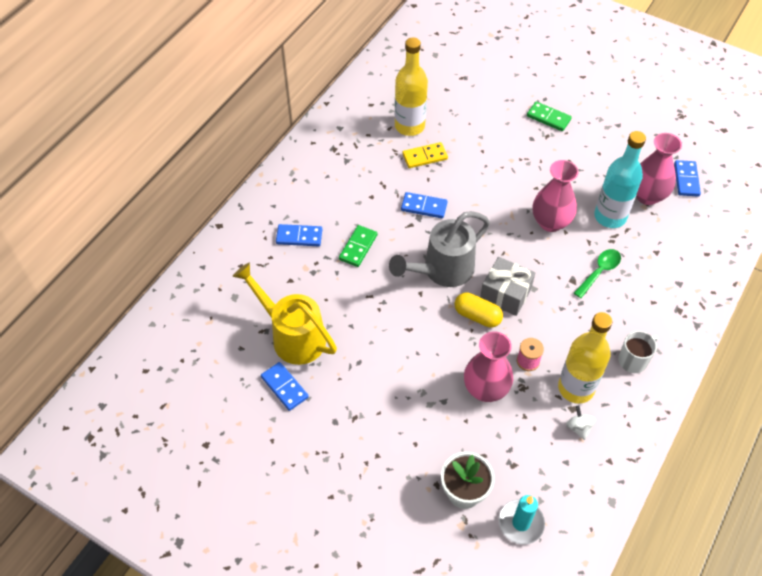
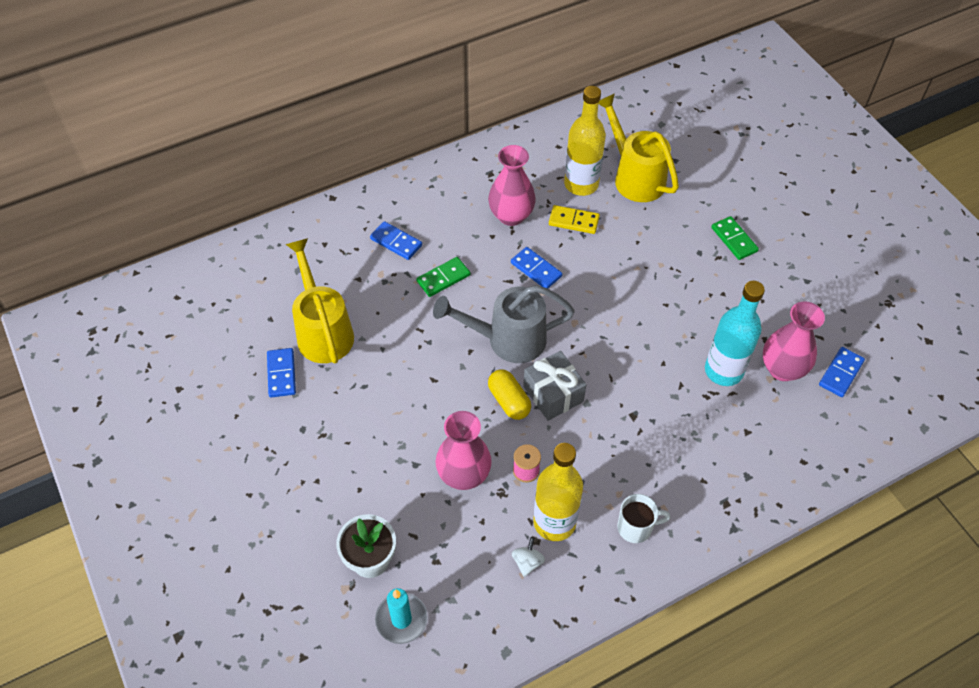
camera: 30 degrees right, 0 degrees up
pink vase [533,160,579,232] -> pink vase moved to [488,145,536,226]
green spoon [574,249,621,298] -> none
none -> yellow watering can [599,93,679,202]

